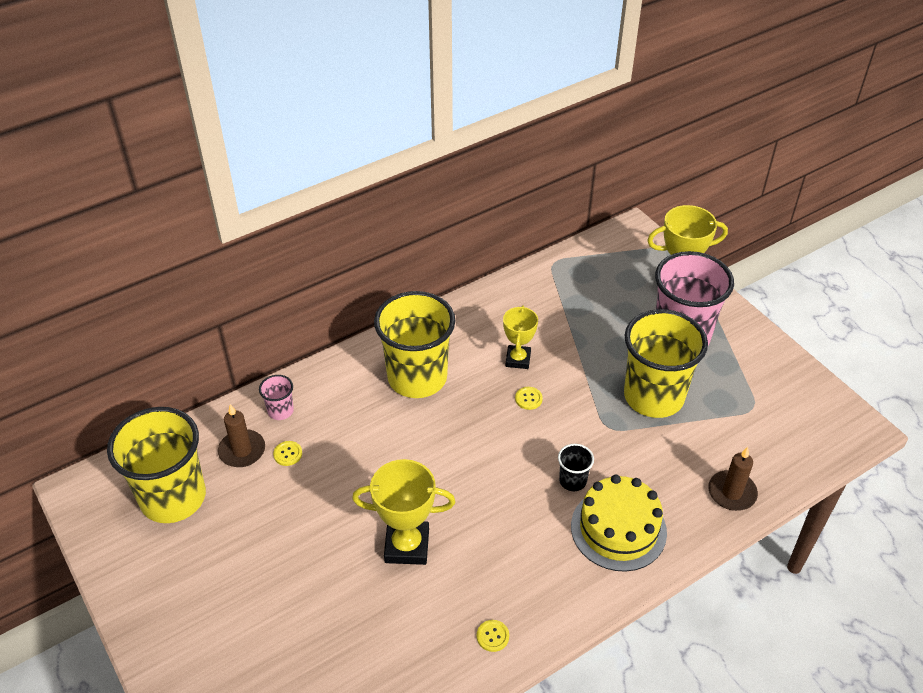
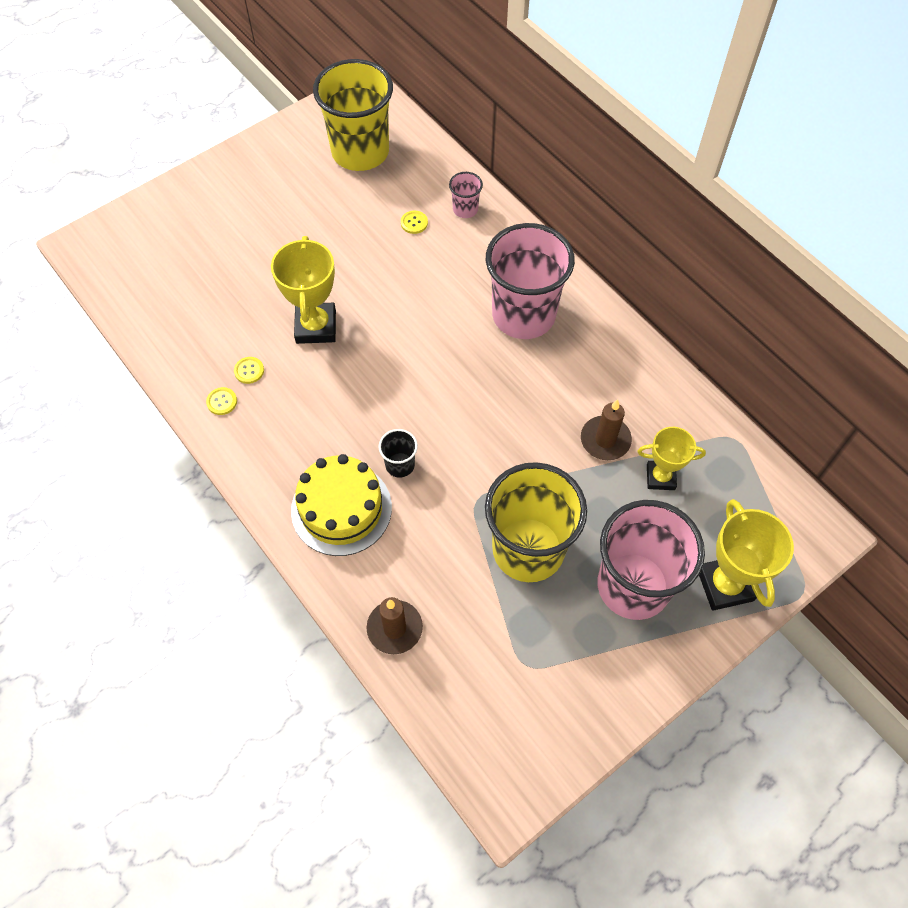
camera: 85 degrees right, 15 degrees up
brown candle [218,404,265,467] -> brown candle moved to [581,399,632,460]
yellow cup [374,291,455,398] -> pink cup [486,223,575,339]
yellow trophy [503,305,538,369] -> yellow trophy moved to [638,427,706,490]
yellow button [515,387,543,410] -> yellow button moved to [234,357,264,384]

